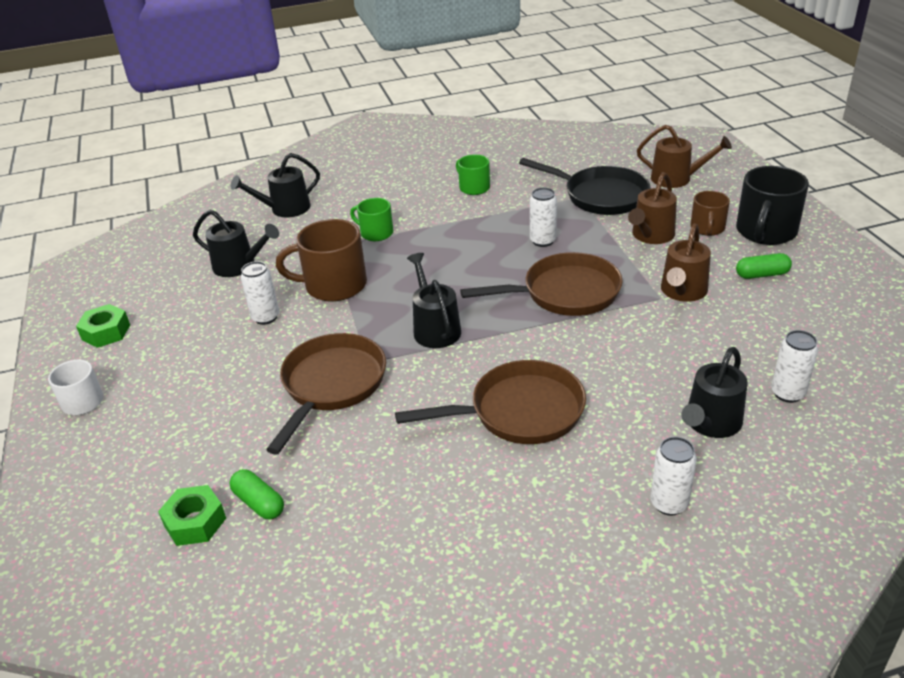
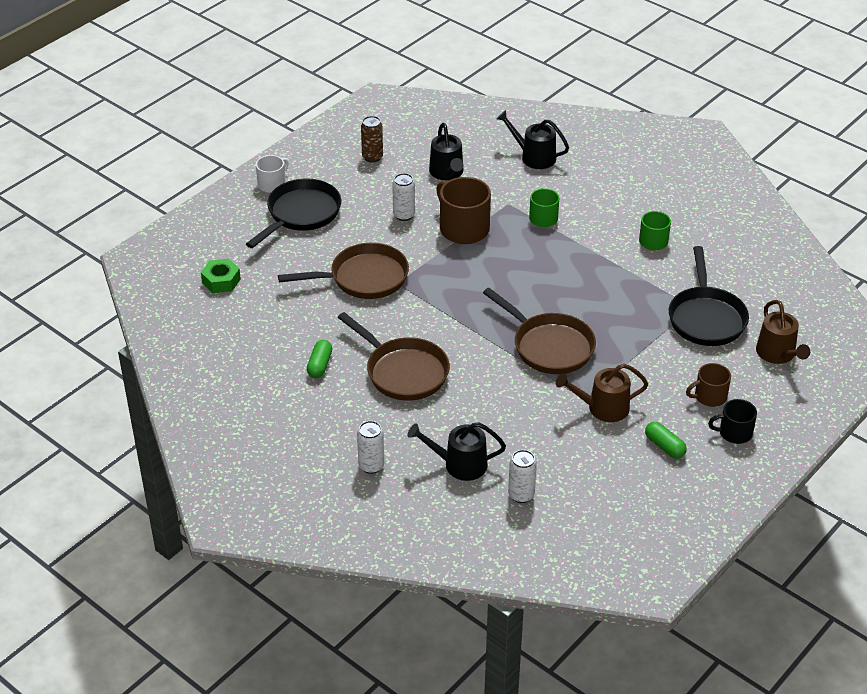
camera: 55 degrees right, 5 degrees up
green nut [76,304,130,348] -> none
green capsule [230,469,284,520] -> green capsule moved to [307,340,332,378]
black watering can [407,253,461,348] -> none
white can [530,187,557,247] -> none
brown watering can [628,172,677,244] -> none
black mug [736,166,809,245] -> black mug [708,399,757,444], size x0.58
none -> black pan [246,179,341,248]
none -> brown can [361,116,383,163]

